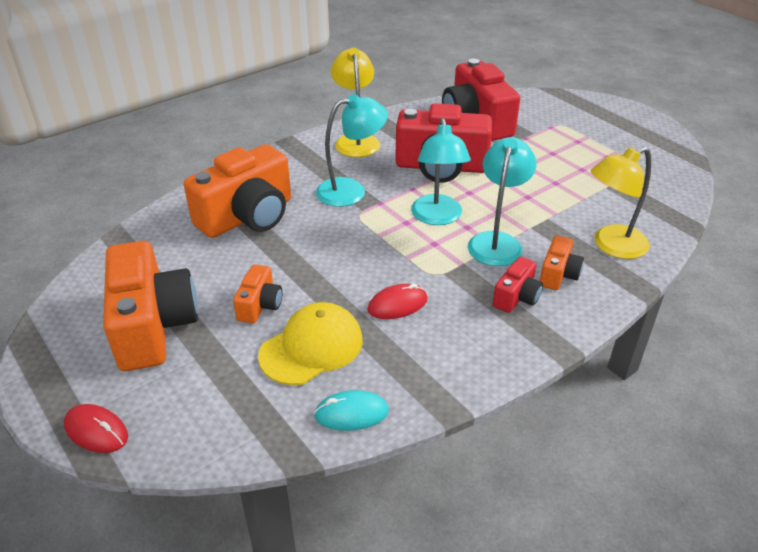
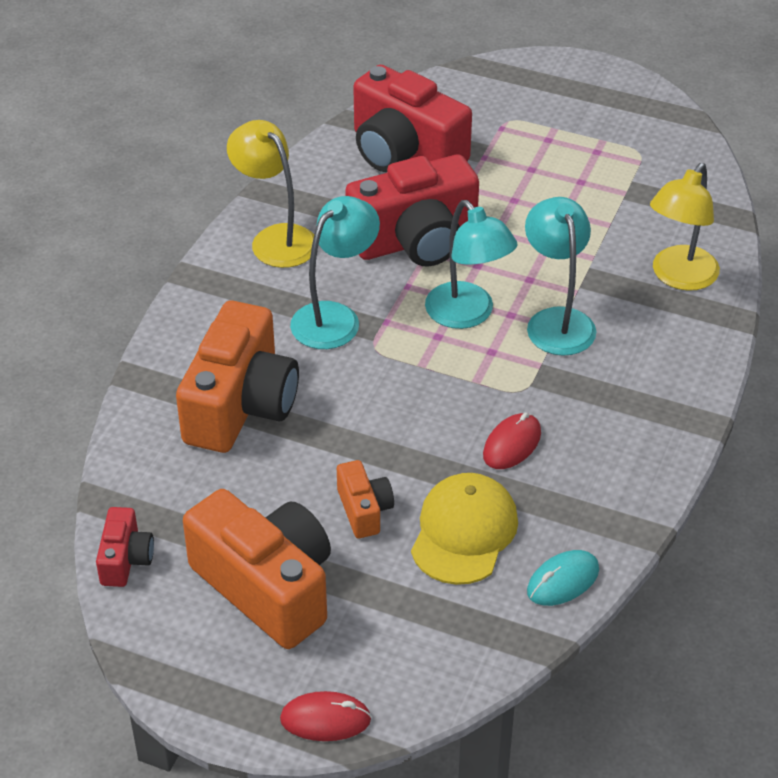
camera: 30 degrees left, 5 degrees up
red camera [493,257,543,313] -> red camera moved to [96,507,154,587]
orange camera [540,235,584,290] -> none

